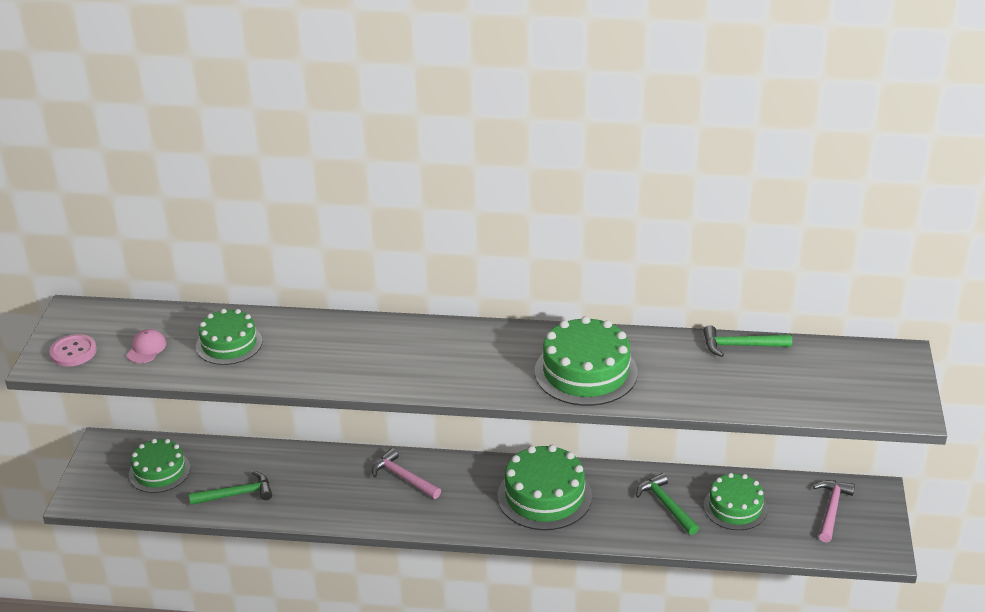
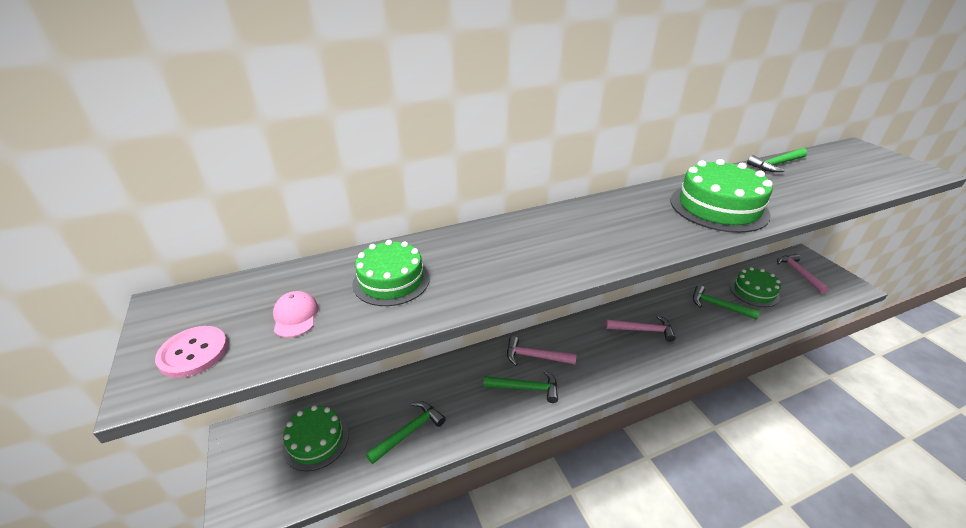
camera: 30 degrees left, 0 degrees up
green cake [497,445,592,530] -> pink hammer [606,315,676,342]
none -> green hammer [483,370,558,403]

